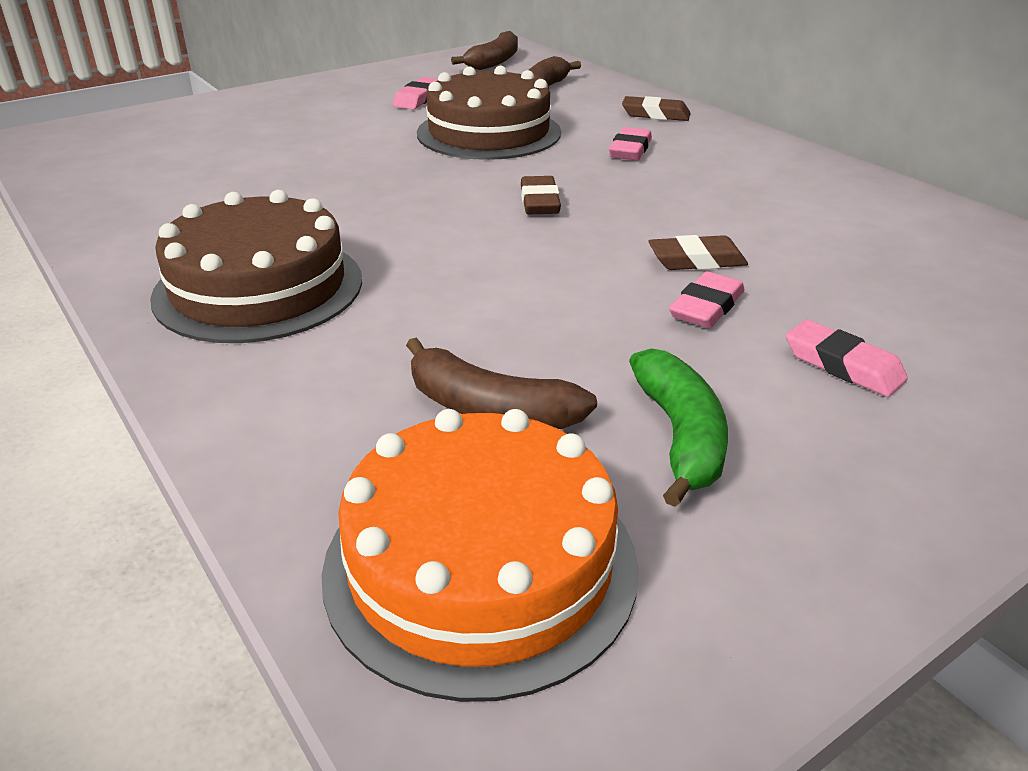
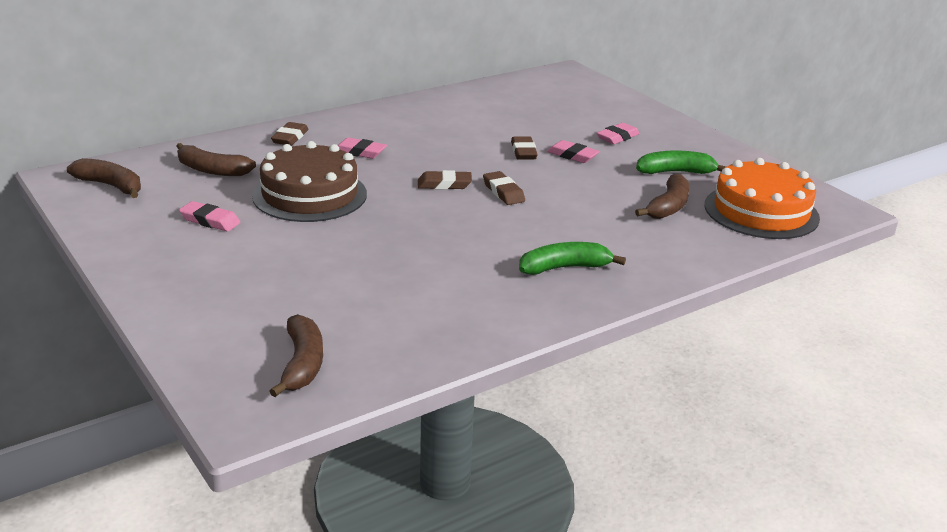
camera: 90 degrees left, 5 degrees down
brown cake [150,190,362,343] -> green banana [519,242,626,275]
none -> brown banana [269,314,323,397]
none -> brown eraser [483,171,525,205]

